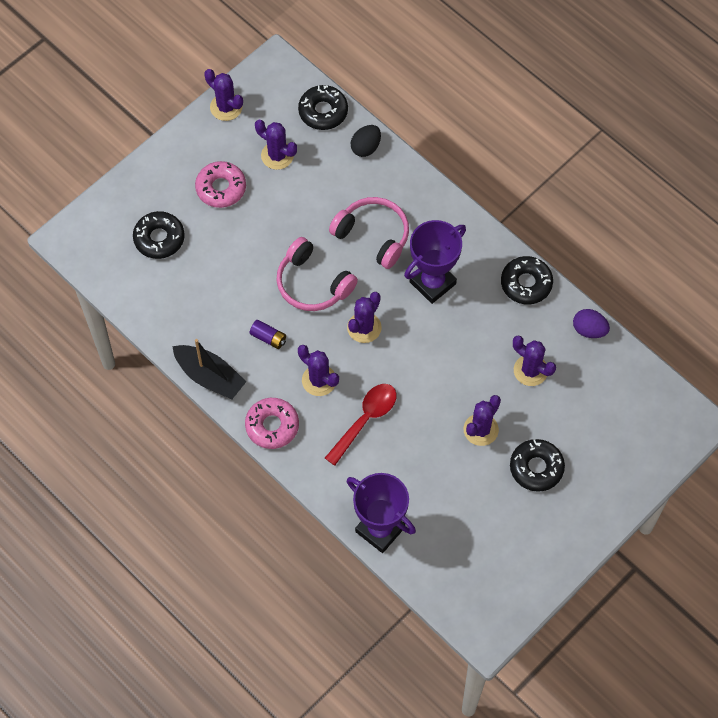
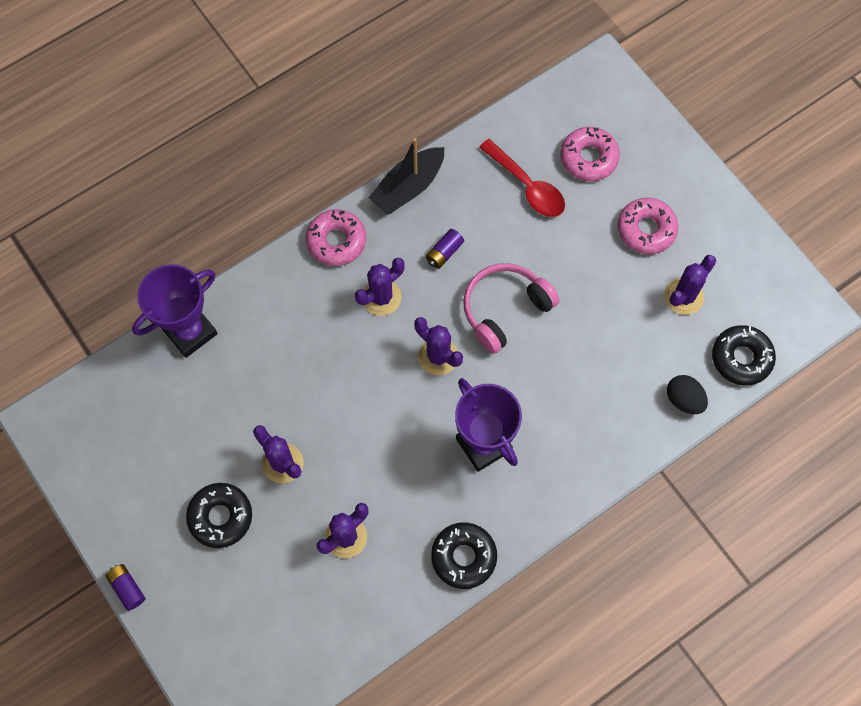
camera: 100 degrees right, 5 degrees up
black donut [133,211,185,259] -> pink donut [560,127,620,181]
purple cactus [204,69,243,121] -> none
red spoon [325,384,397,466] -> red spoon moved to [479,139,565,217]
pink headphones [329,197,409,269] -> none
purple egg [573,309,610,338] -> none
none -> purple battery [105,564,145,611]

